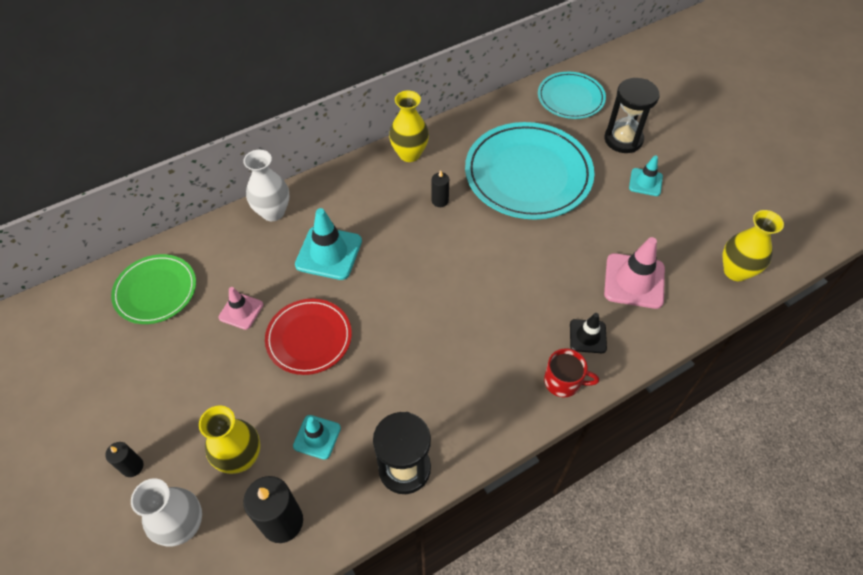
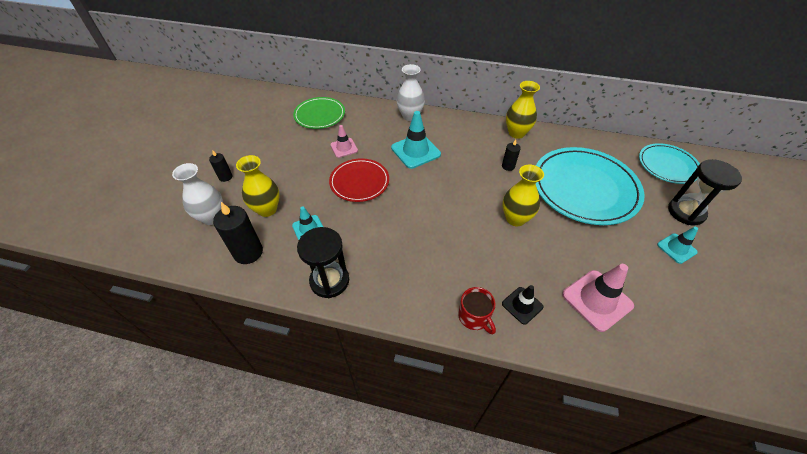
camera: 45 degrees right, 5 degrees down
yellow vase [723,210,784,281] -> yellow vase moved to [502,165,544,226]

